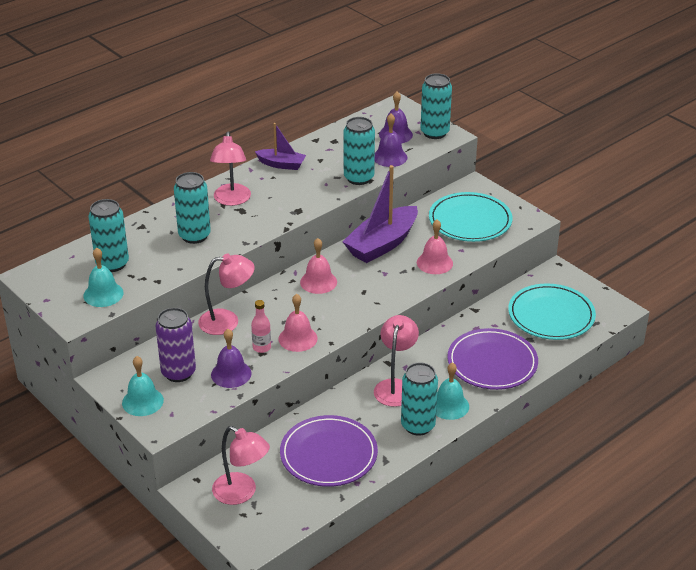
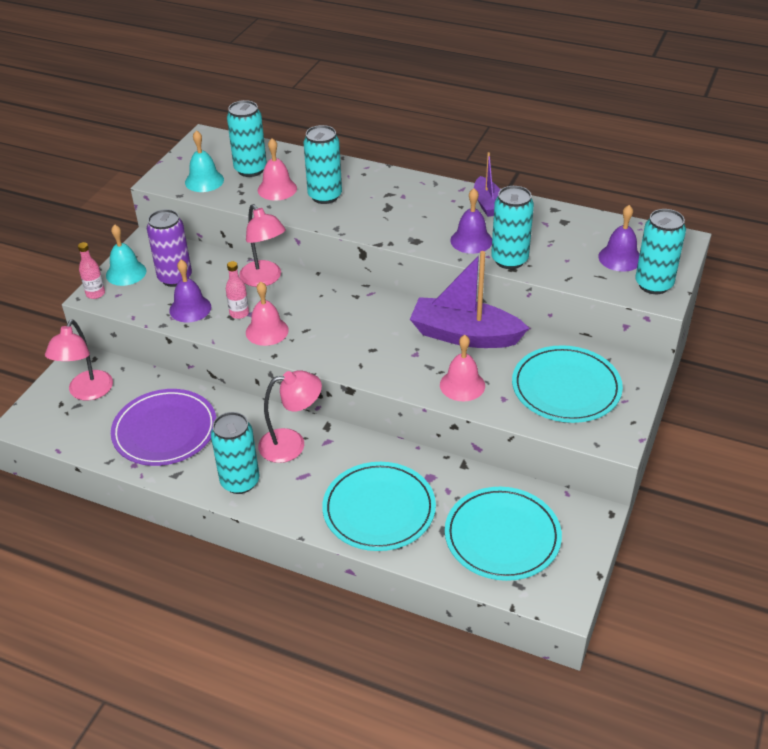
camera: 65 degrees right, 5 degrees up
pink lamp [210,132,251,206] -> none
pink bell [300,238,337,294] -> pink bell moved to [258,138,297,201]
purple bell [375,113,407,167] -> purple bell moved to [450,188,492,254]
turquoise bell [436,362,469,420] -> none
purple plate [447,328,538,390] -> turquoise plate [322,462,436,551]
none -> pink bottle [78,242,105,299]

